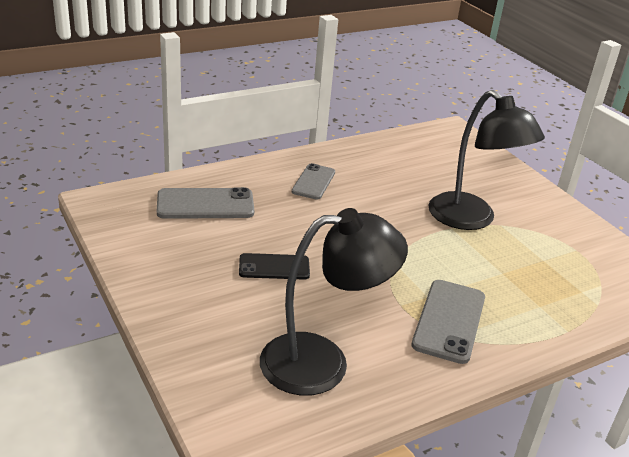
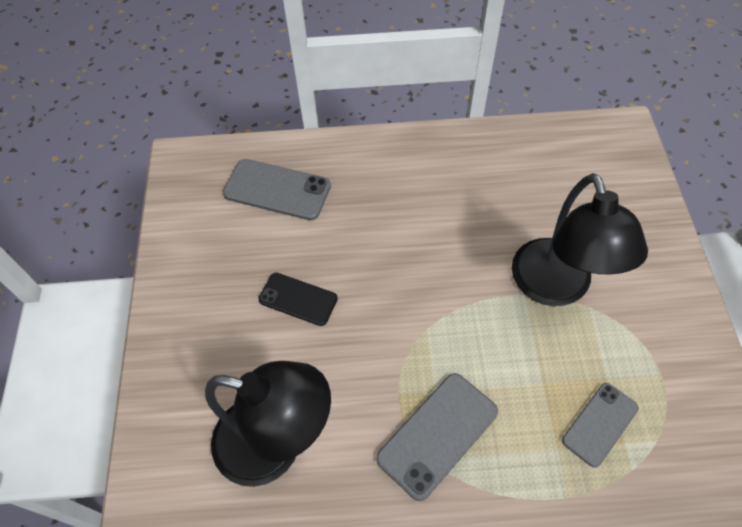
camera: 30 degrees right, 25 degrees up
grey phone [292,163,335,199] -> grey phone moved to [562,383,639,468]

